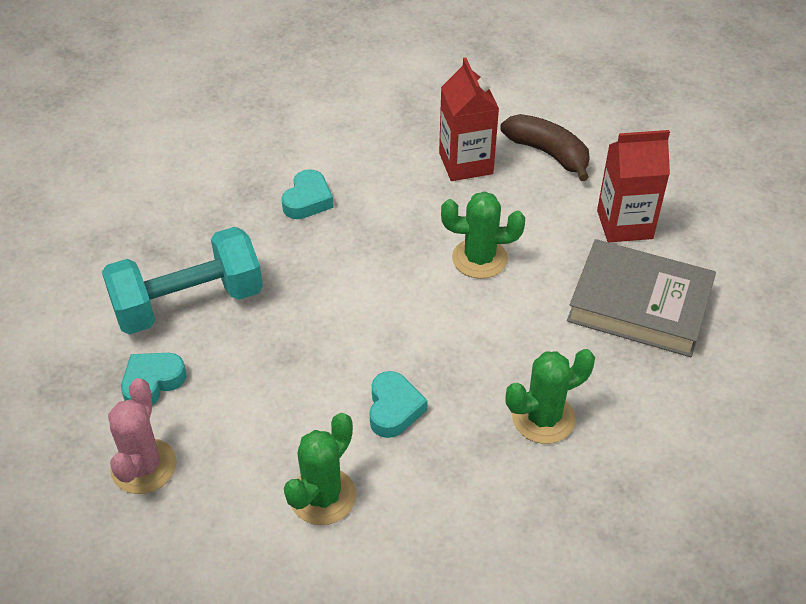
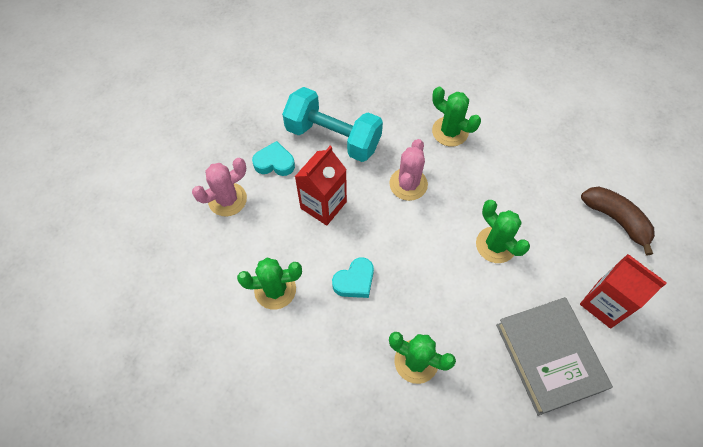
camera: 50 degrees right, 15 degrees up
turquoise heart [281,169,334,219] -> green cactus [432,86,481,147]
red carton [439,58,499,181] -> red carton moved to [295,146,347,226]
brown banana [501,114,590,181] -> brown banana turned 45 degrees counterclockwise [581,187,655,255]
none -> pink cactus [389,139,428,201]

